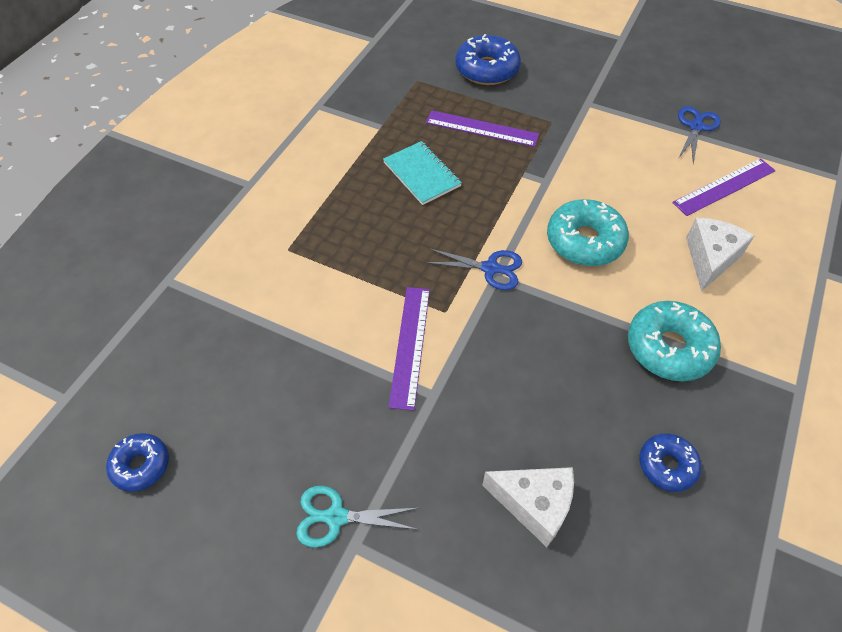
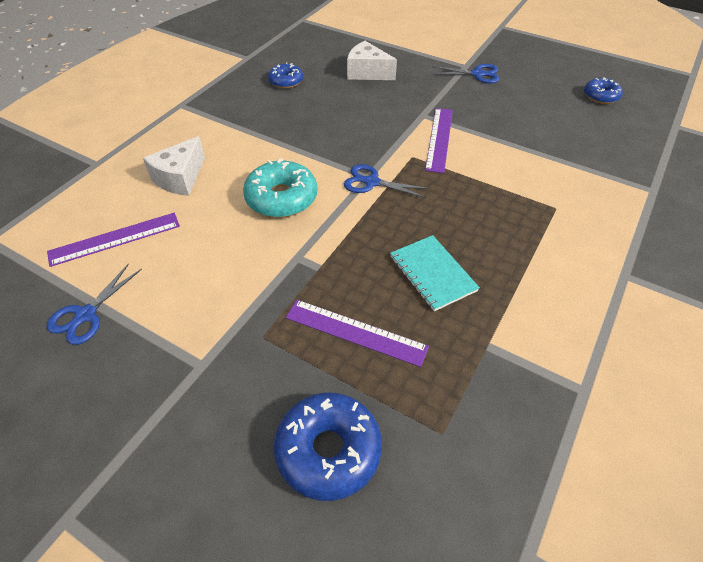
camera: 175 degrees left, 5 degrees down
turquoise scissors [296,486,419,547] -> blue scissors [432,64,499,83]
turquoise donut [628,301,721,381] -> none

